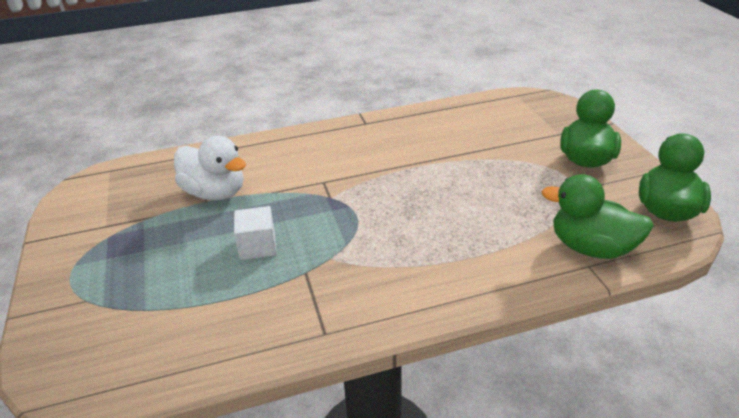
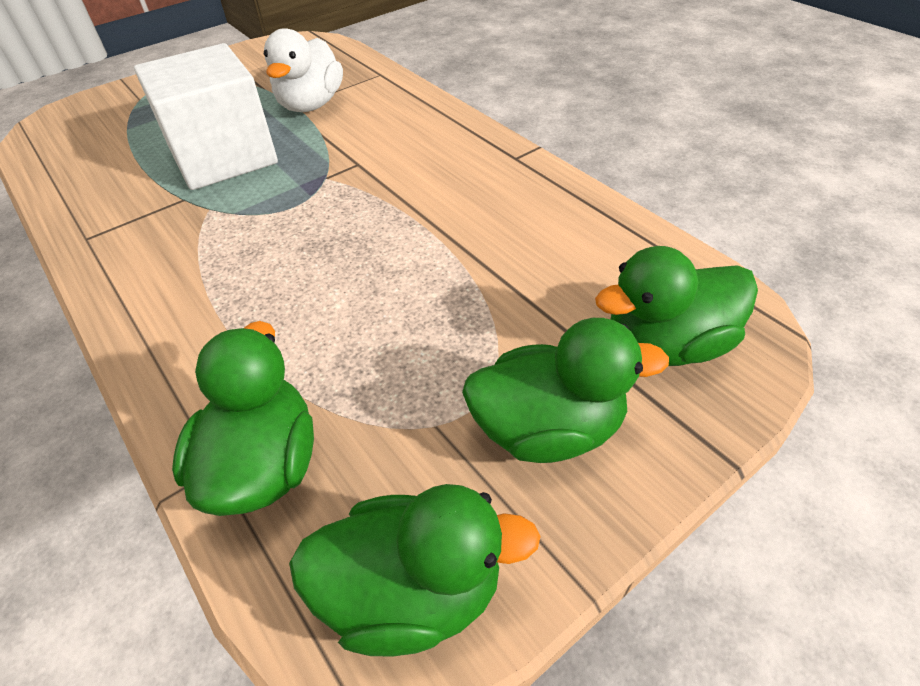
camera: 70 degrees right, 10 degrees up
white cube [234,206,276,260] -> white cube [134,43,278,190], size x2.17
none -> green duck [595,246,758,366]

